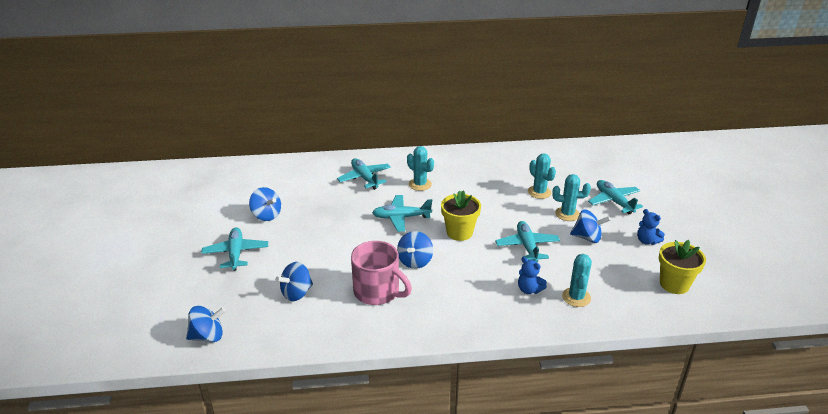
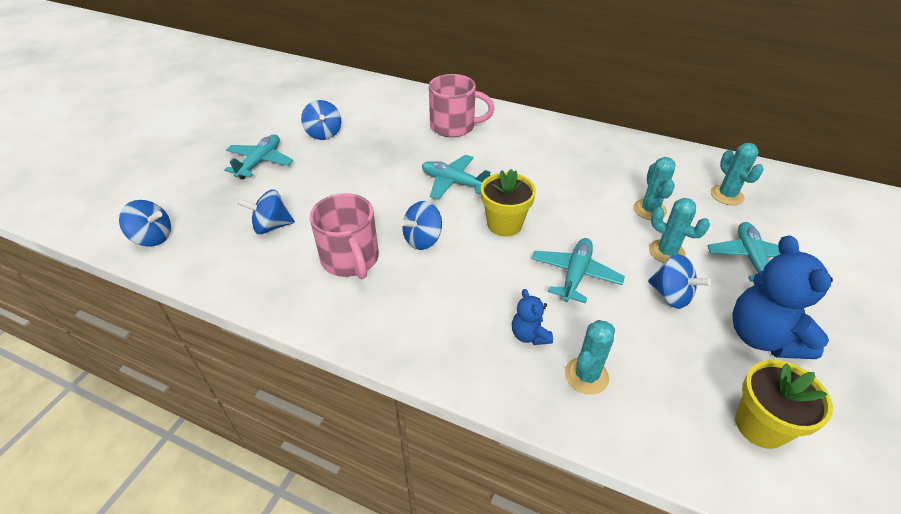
camera: 30 degrees right, 10 degrees up
turquoise plane [337,158,391,190] -> pink mug [429,74,495,137]
turquoise cactus [407,146,434,191] -> turquoise cactus moved to [711,143,763,205]
blue teddy bear [637,209,665,245] -> blue teddy bear [732,235,833,359], size x1.99

